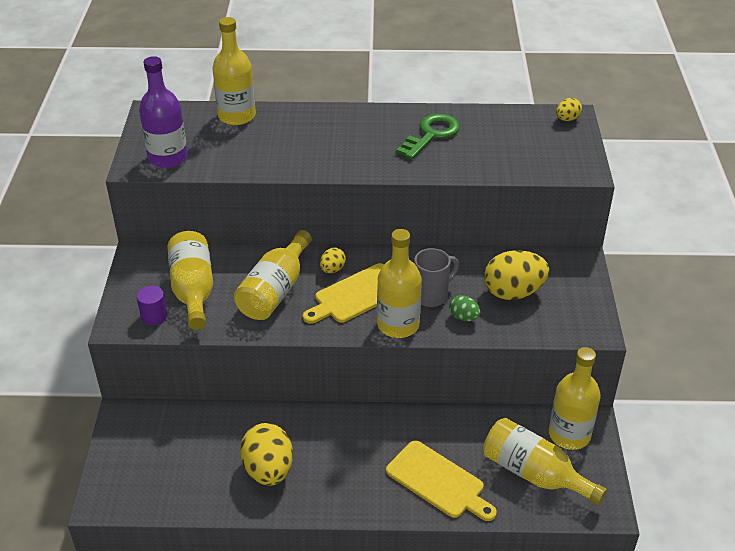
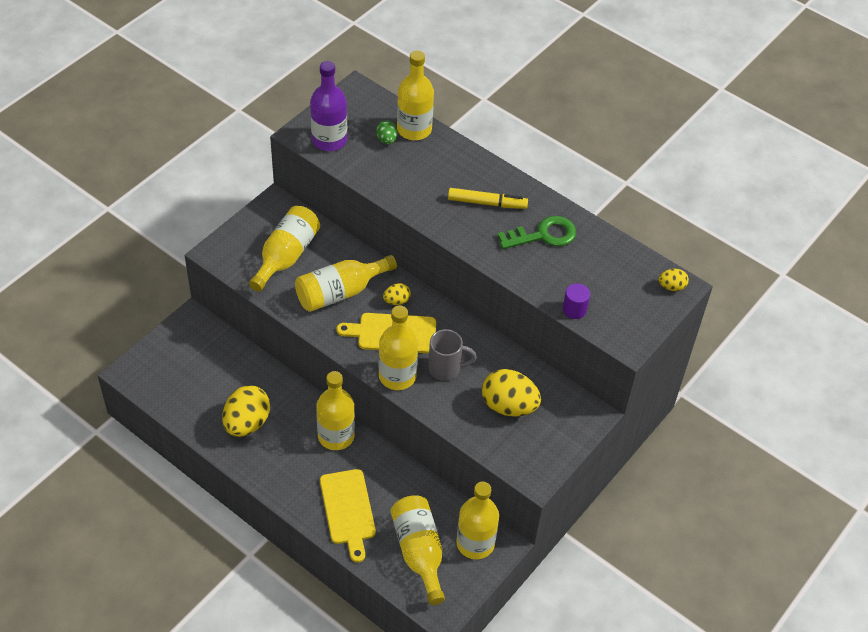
camera: 35 degrees right, 10 degrees up
purple cylinder [137,286,167,325] -> purple cylinder moved to [563,283,590,319]
green egg [449,295,481,321] -> green egg moved to [376,120,397,144]
none -> yellow bottle [316,371,355,450]
none -> yellow marker [448,188,528,209]

